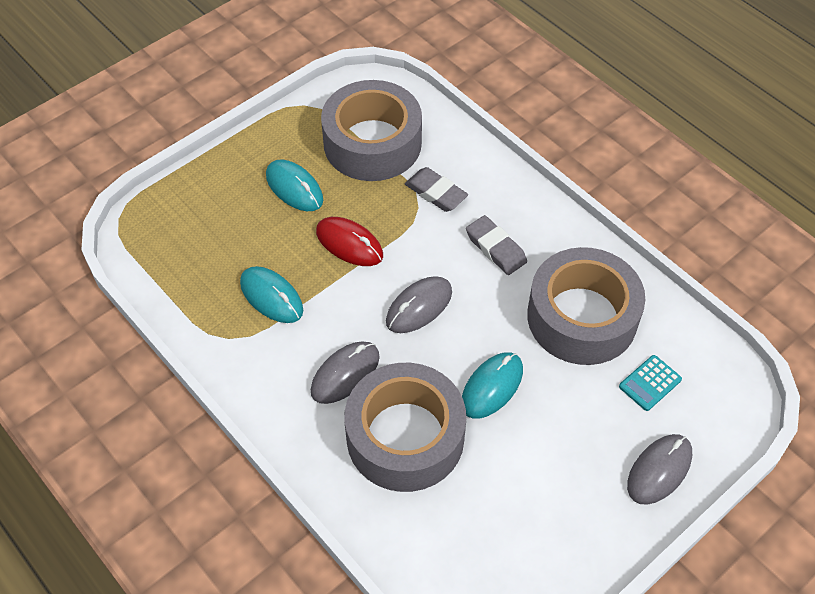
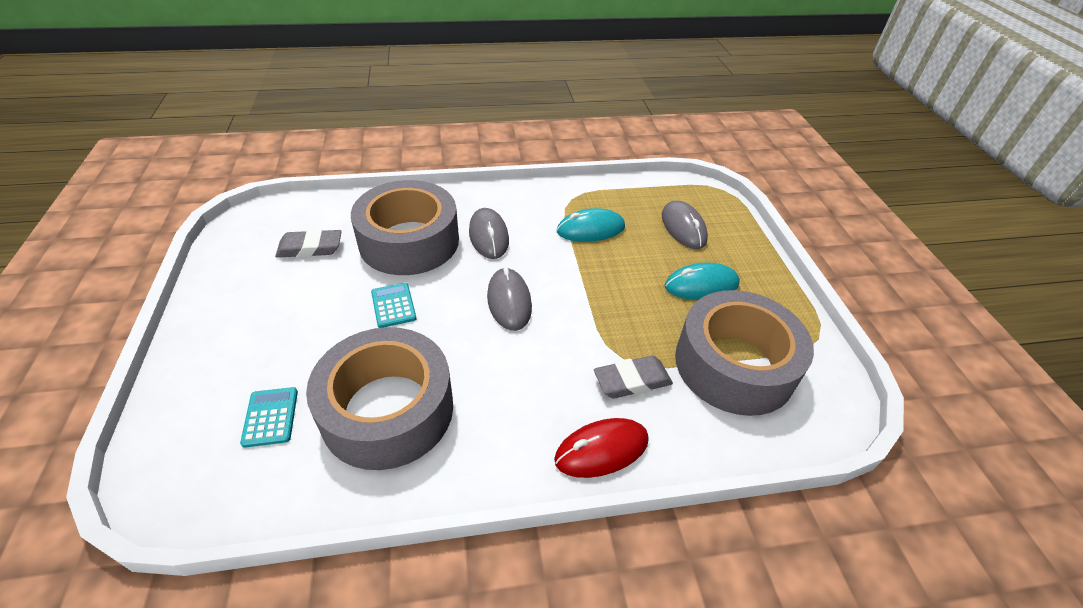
camera: 120 degrees right, 10 degrees down
red mouse [316,217,383,266] -> red mouse moved to [554,418,649,478]
turquoise mouse [462,352,523,419] -> turquoise calculator [371,283,417,328]
grey eraser [466,215,527,275] -> grey eraser moved to [275,229,342,258]
grey mouse [627,434,692,505] -> grey mouse moved to [662,201,708,249]

